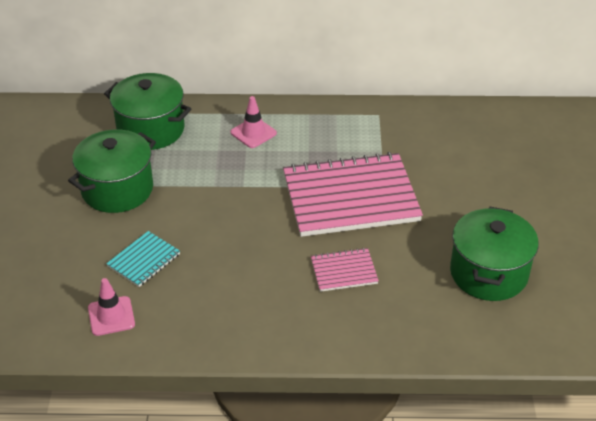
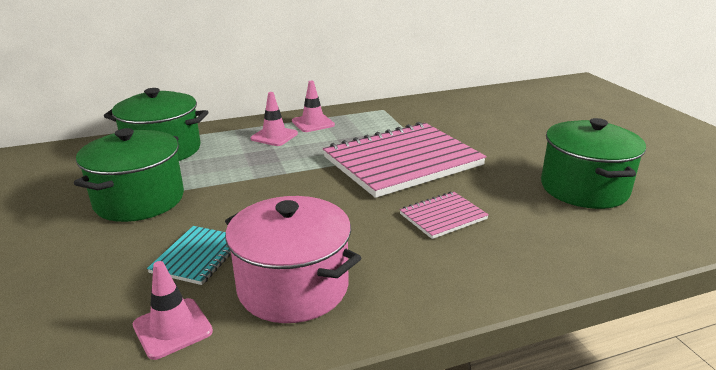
camera: 20 degrees left, 15 degrees down
none -> pink pot [225,196,361,323]
none -> pink traffic cone [292,81,335,132]

